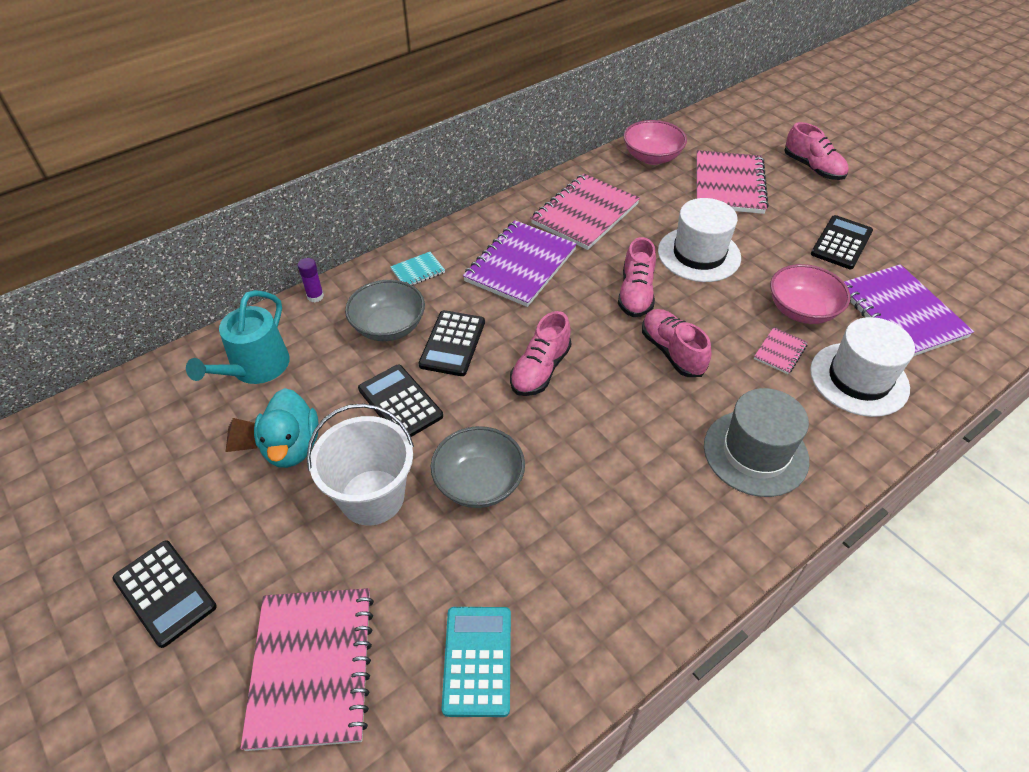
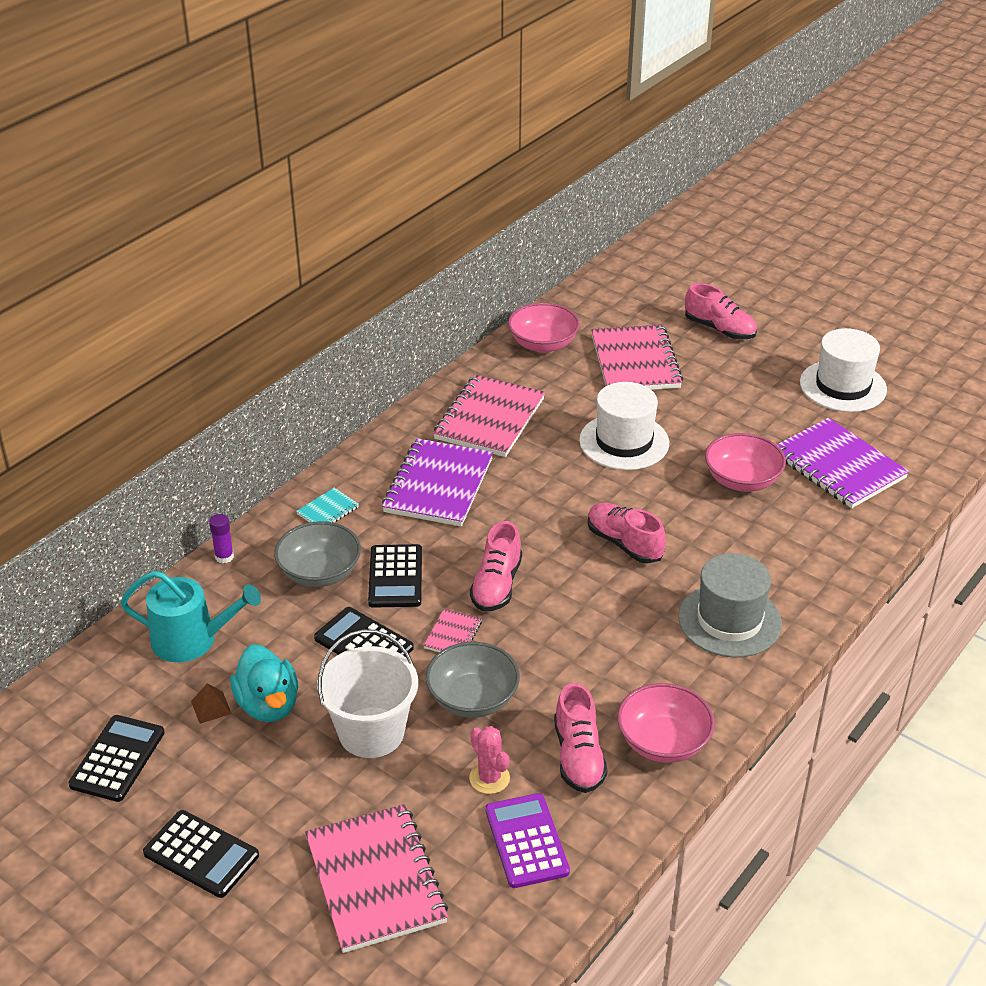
camera: 15 degrees left, 10 degrees down
turquoise watering can [186,290,290,384] -> turquoise watering can turned 90 degrees counterclockwise [120,571,261,662]
turquoise calculator [442,607,511,717] -> purple calculator [485,793,570,888]
pink shoe [618,237,656,317] -> pink shoe moved to [554,683,607,793]
pink notebook [754,327,808,374] -> pink notebook moved to [424,609,482,652]
white hat [810,317,915,417] -> white hat moved to [800,328,887,412]
black calculator [811,215,873,269] -> black calculator moved to [68,715,164,802]
none -> pink cactus [469,726,510,794]
none -> pink bowl [617,683,715,763]

